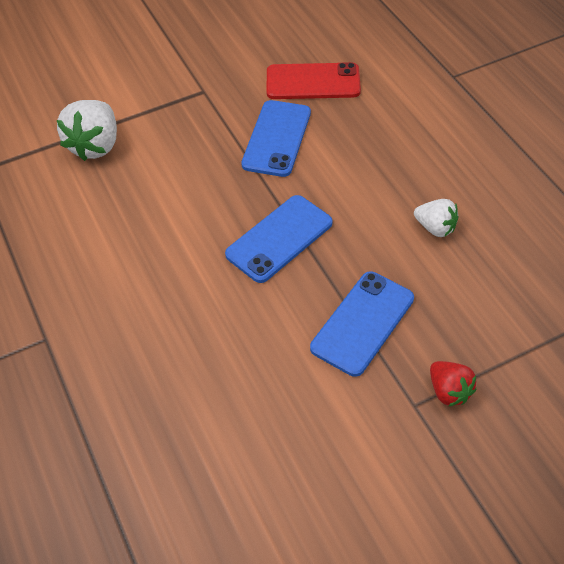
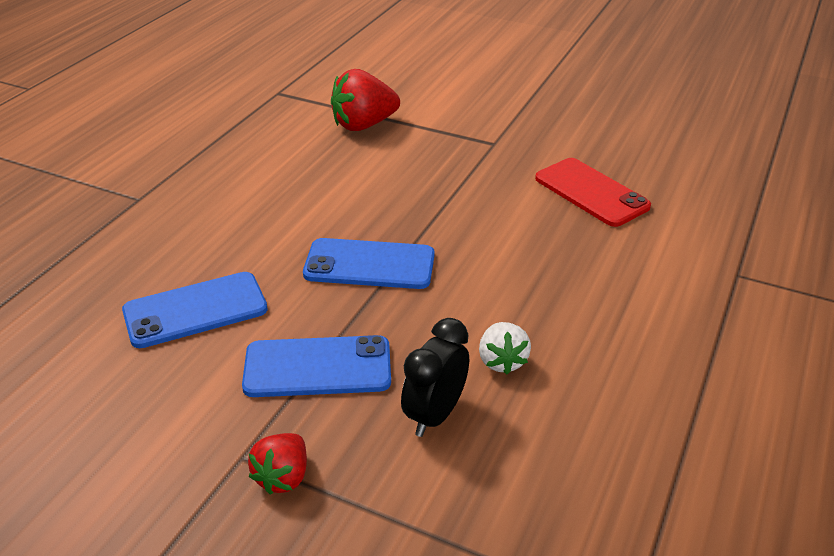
camera: 50 degrees right, 15 degrees down
white strawberry [57,100,117,161] -> red strawberry [331,69,400,131]
blue phone [241,100,311,177] -> blue phone moved to [122,272,268,348]
none -> black clock [401,318,469,437]

